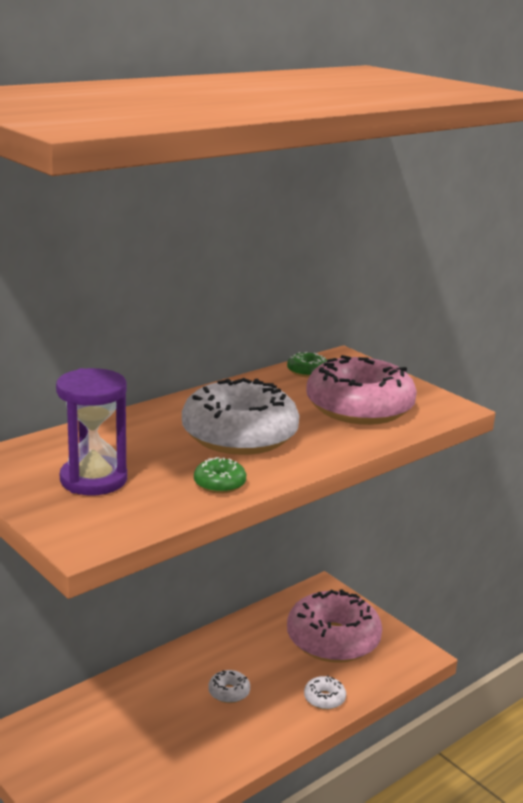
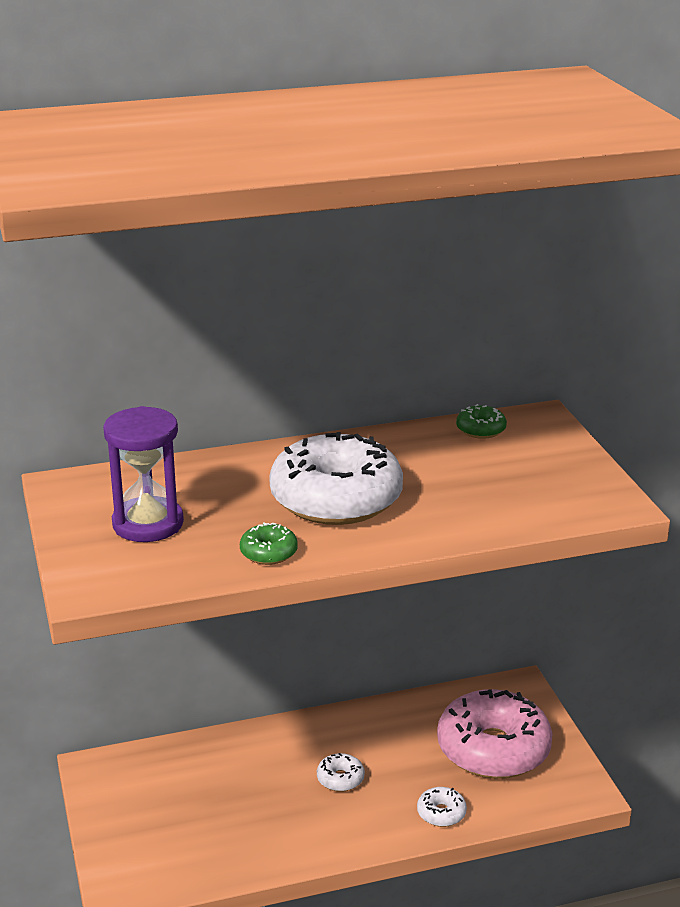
camera: 25 degrees right, 5 degrees up
pink donut [306,355,417,425] -> none

